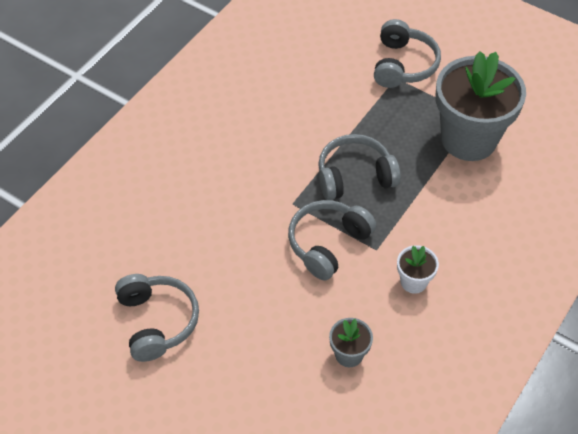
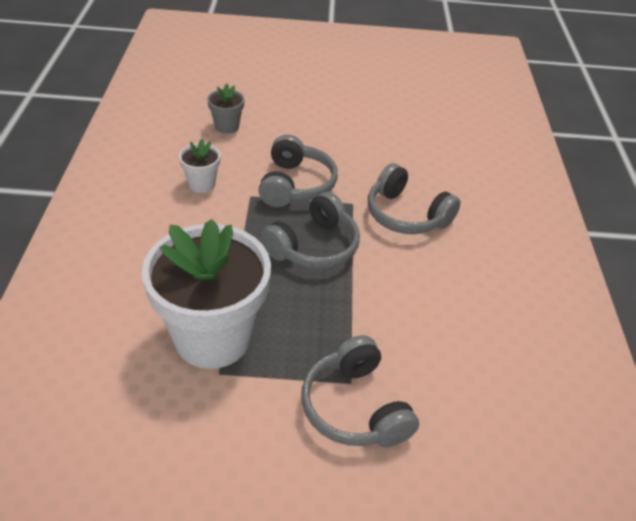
camera: 145 degrees right, 10 degrees down
grey headphones [115,274,199,362] -> grey headphones moved to [368,163,460,234]
grey flower pot [436,51,526,161] -> white flower pot [142,219,271,369]

